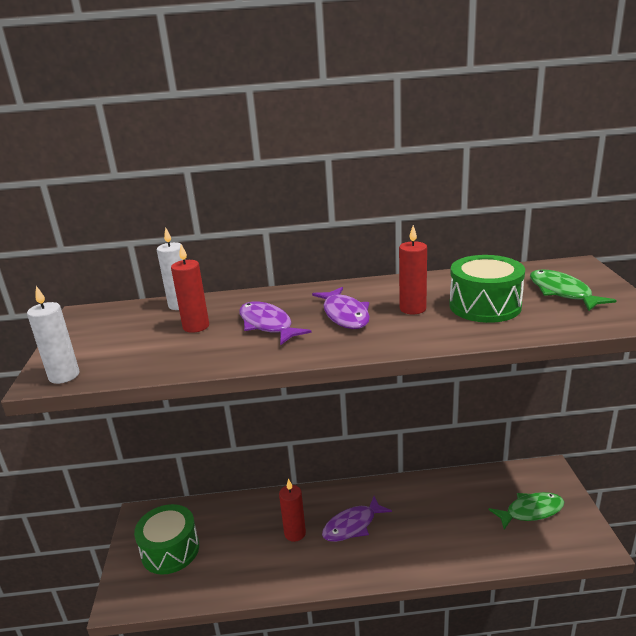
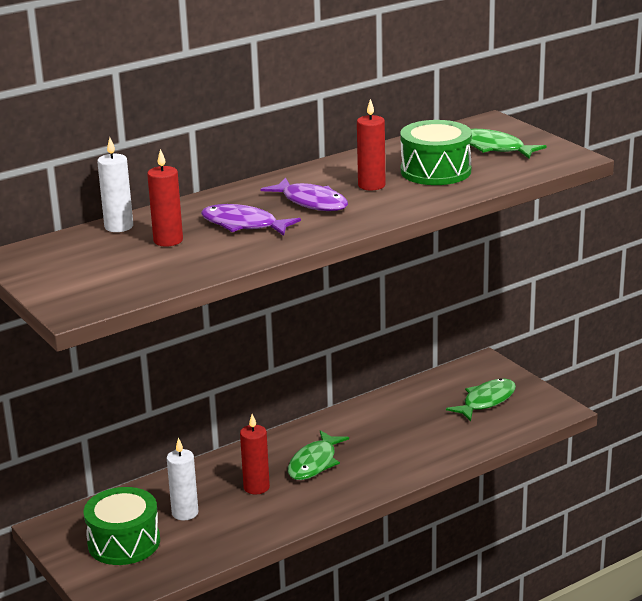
camera: 30 degrees left, 0 degrees up
white candle [27,286,80,384] -> white candle moved to [167,438,199,520]
purple fish [322,496,392,542] -> green fish [288,430,349,480]

